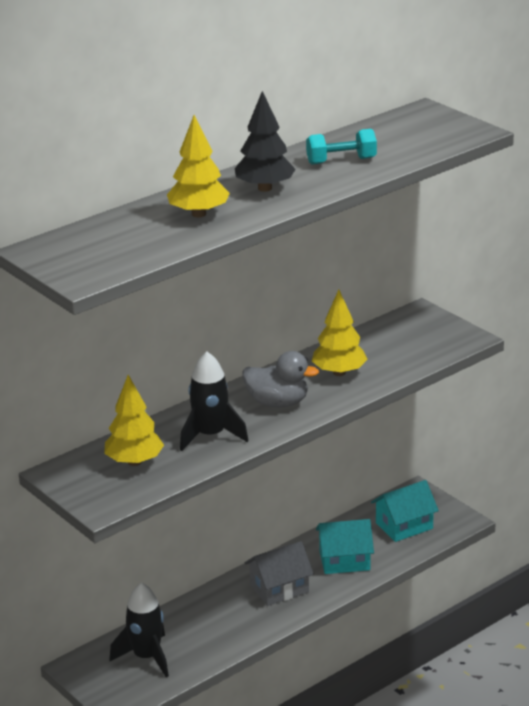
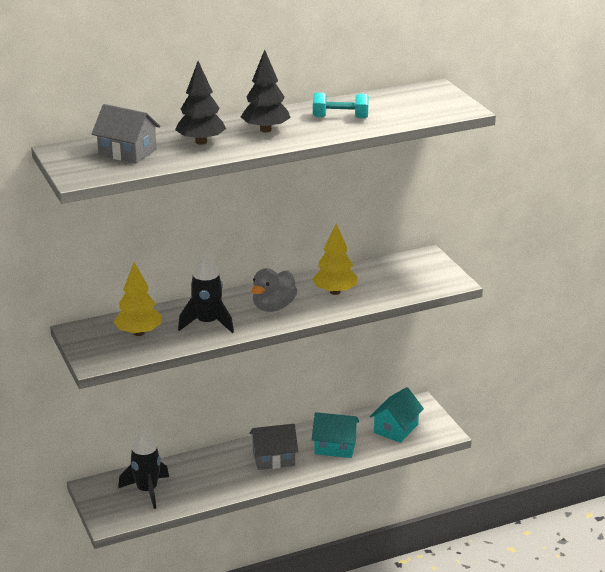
camera: 15 degrees right, 0 degrees up
yellow tree [167,115,230,217] -> black tree [175,61,226,145]
grey duck [242,351,319,407] -> grey duck turned 90 degrees clockwise [251,268,297,312]
turquoise house [371,480,439,542] -> turquoise house turned 45 degrees counterclockwise [370,387,424,443]
none -> grey house [92,104,160,164]

